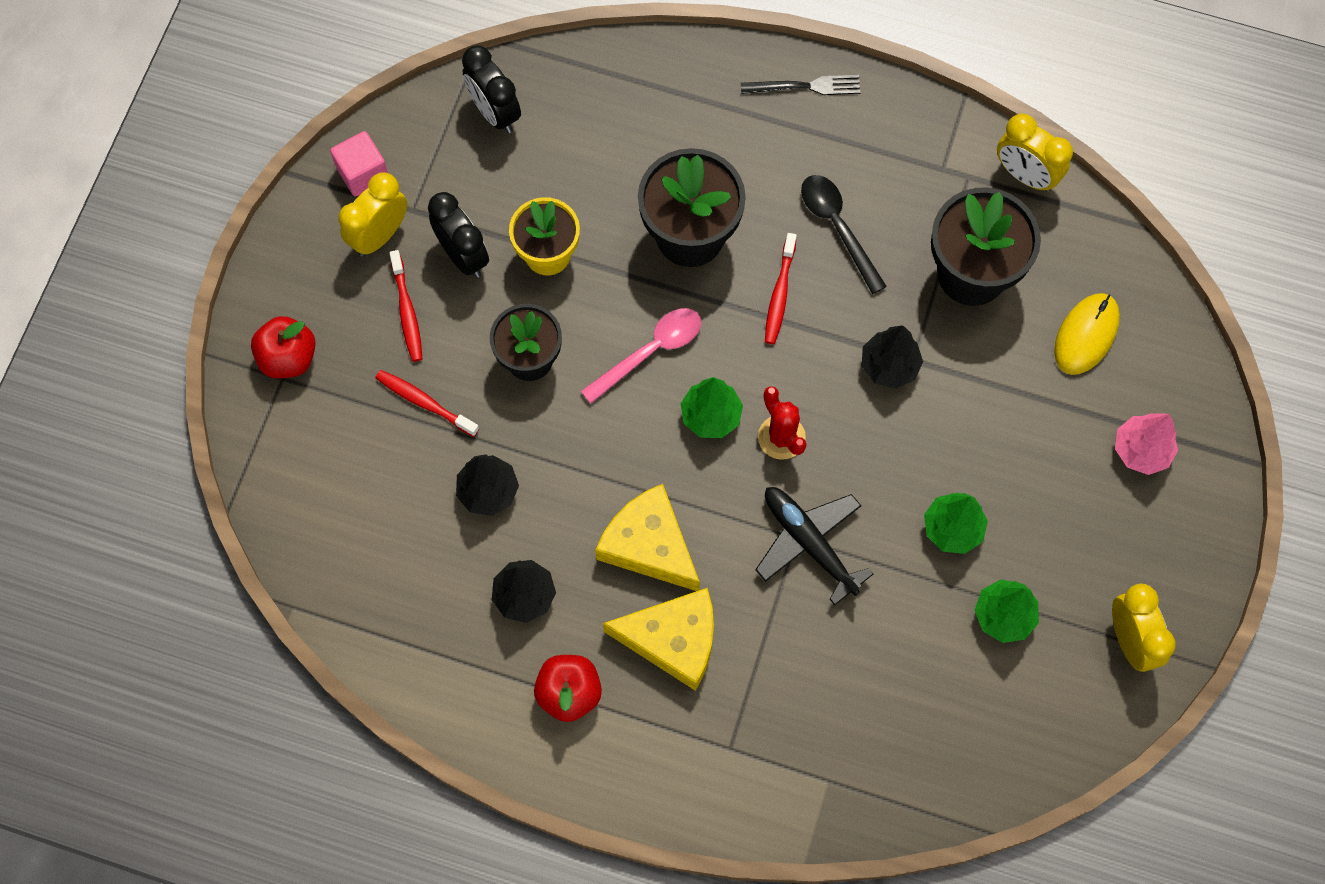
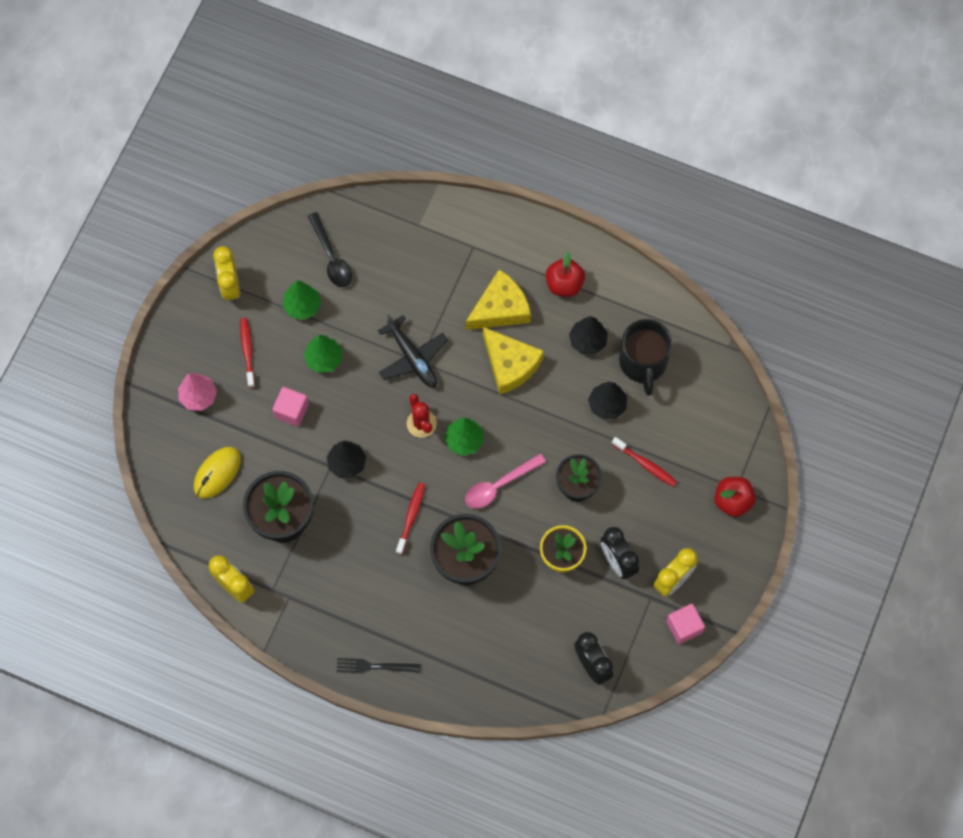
camera: 175 degrees left, 0 degrees up
red toothbrush [389,250,422,362] -> red toothbrush moved to [240,318,255,388]
yellow cheese [603,588,714,691] -> yellow cheese turned 135 degrees clockwise [465,270,531,330]
black spoon [801,175,887,294] -> black spoon moved to [308,212,352,287]
none -> pink cube [272,387,309,426]
none -> black mug [619,319,672,396]

